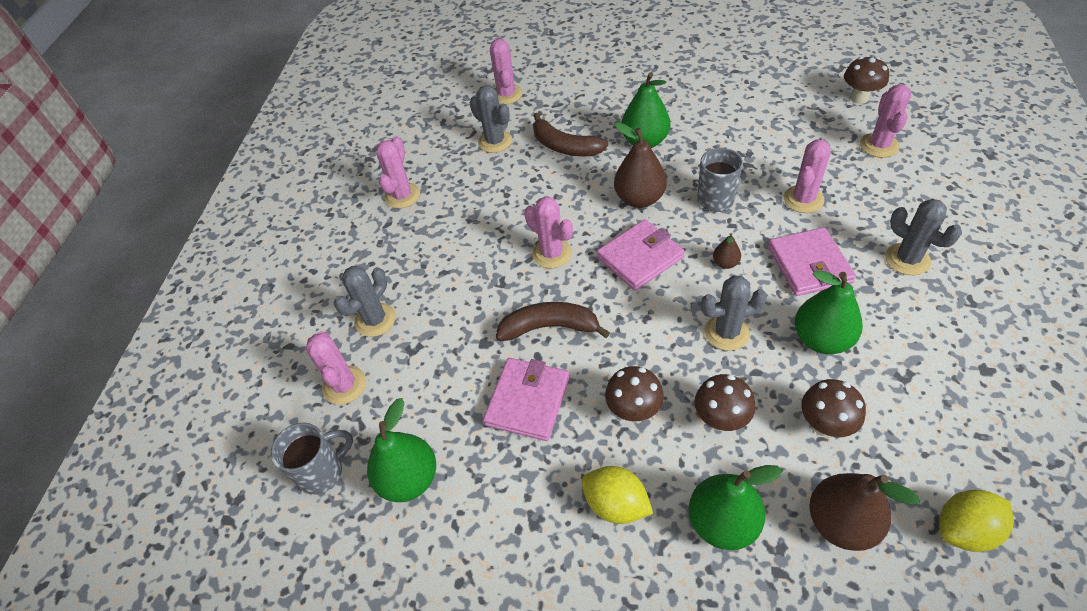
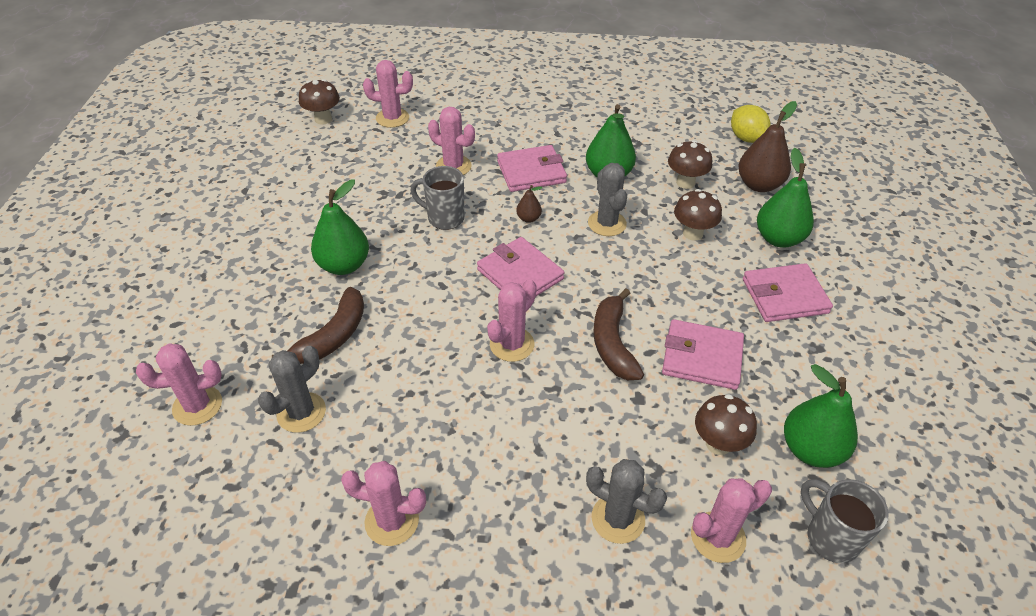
camera: 100 degrees left, 5 degrees down
yellow lemon [581,466,653,524] -> pink wallet [743,263,833,322]
brown mushroom [605,366,664,422] -> brown mushroom moved to [695,394,757,455]
brown pear [614,122,667,208] -> none
grey cactus [885,199,962,275] -> none

